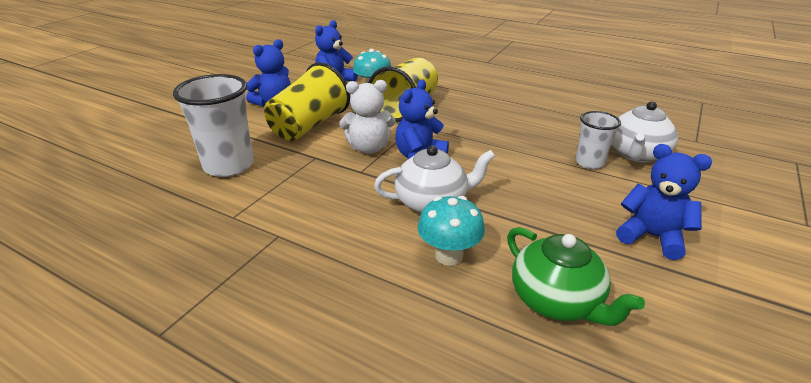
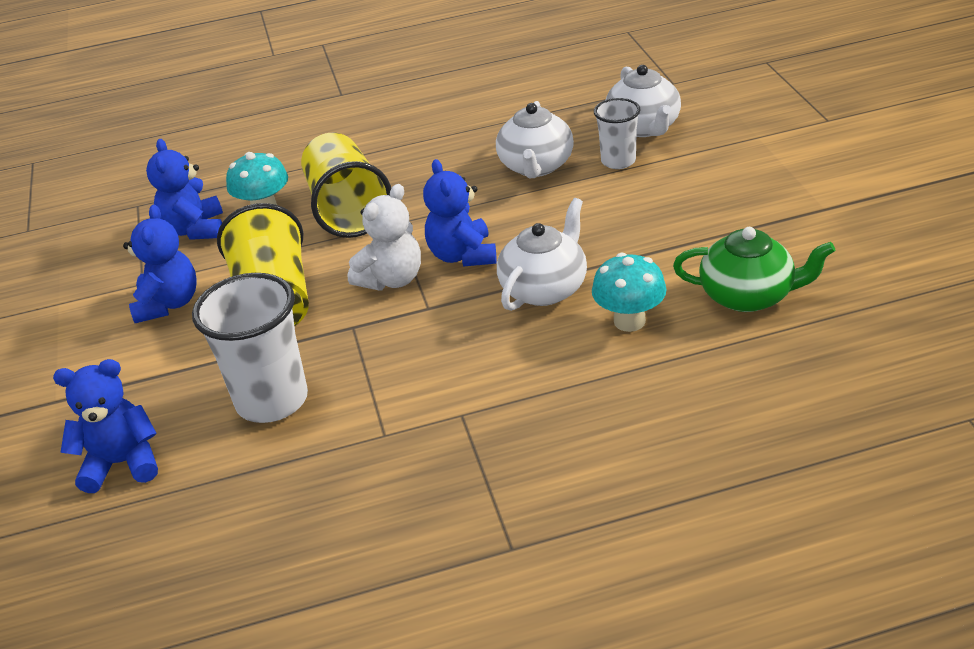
camera: 40 degrees left, 5 degrees up
blue teddy bear [616,144,712,260] -> blue teddy bear moved to [53,359,158,493]
none -> white teapot [496,101,574,178]

